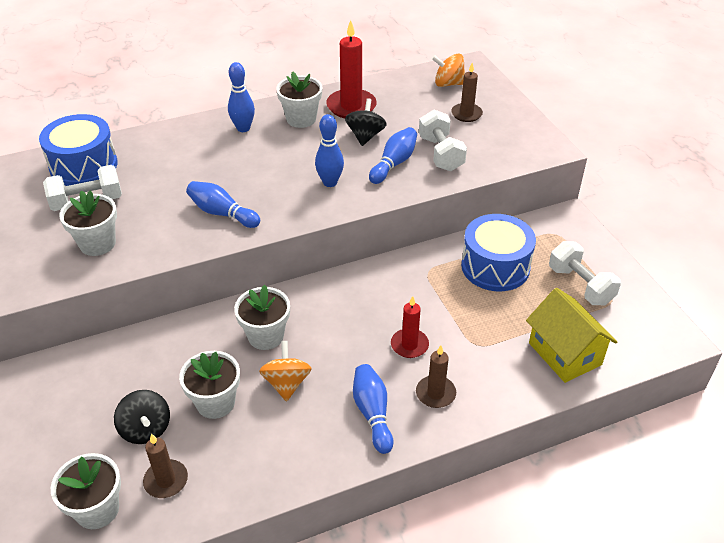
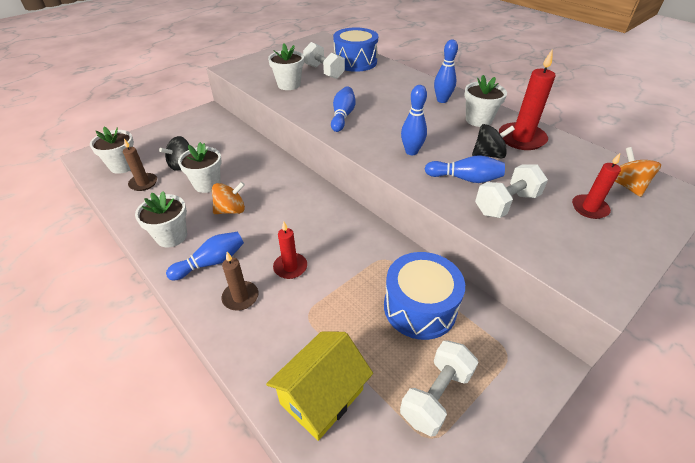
camera: 70 degrees right, 0 degrees up
white flower pot [234,285,290,350] -> white flower pot moved to [135,191,187,247]
brown candle [451,63,483,122] -> red candle [572,153,621,219]

